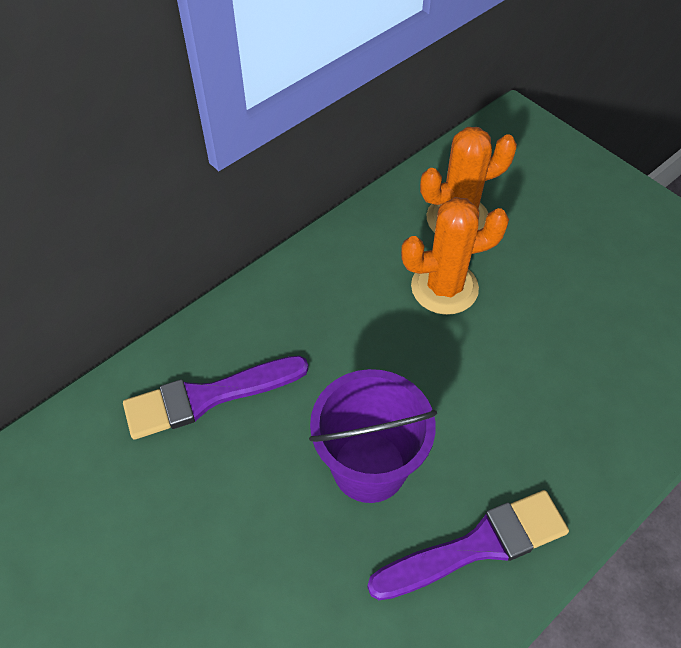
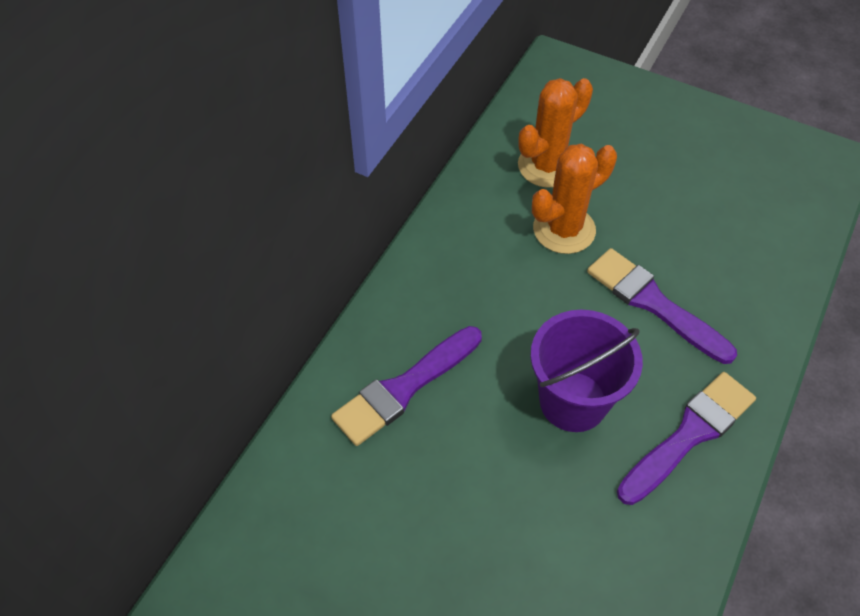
camera: 20 degrees left, 0 degrees up
none -> purple brush [587,248,737,364]

